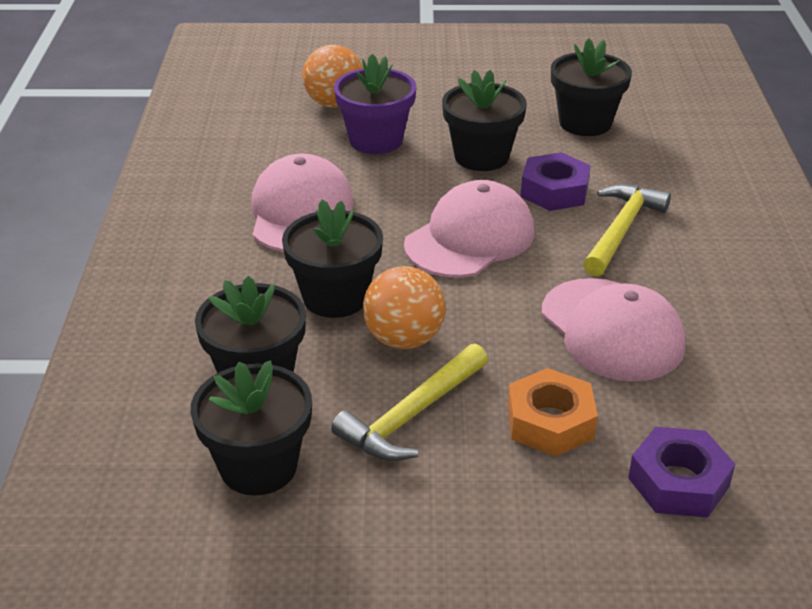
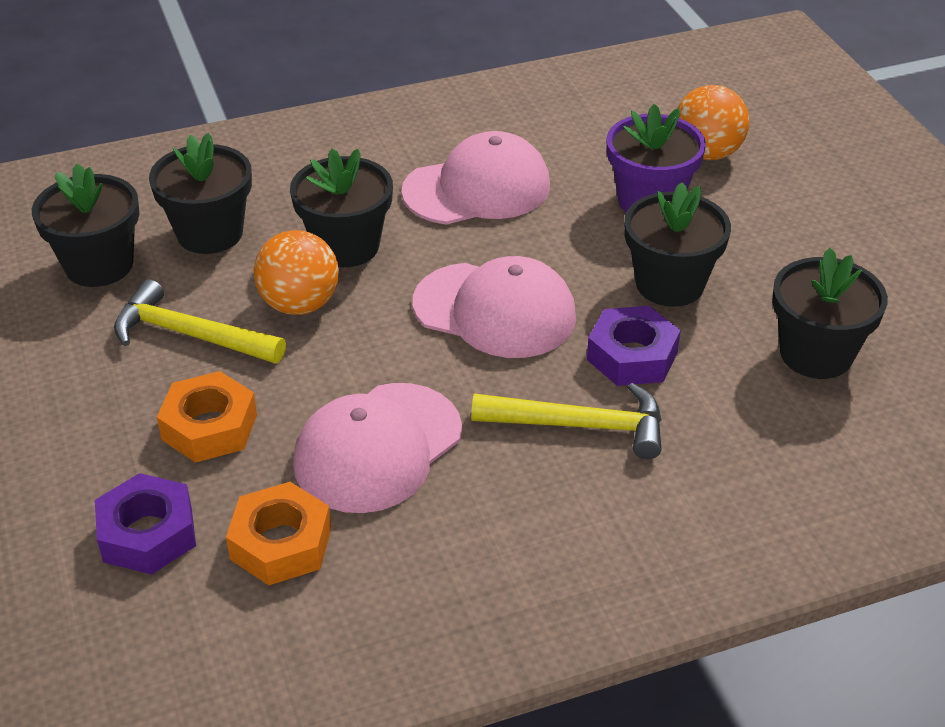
camera: 70 degrees right, 5 degrees up
none -> orange nut [226,482,331,585]

